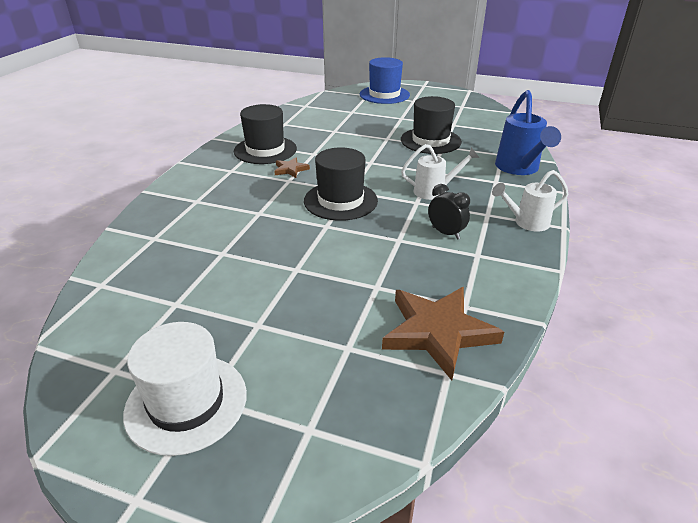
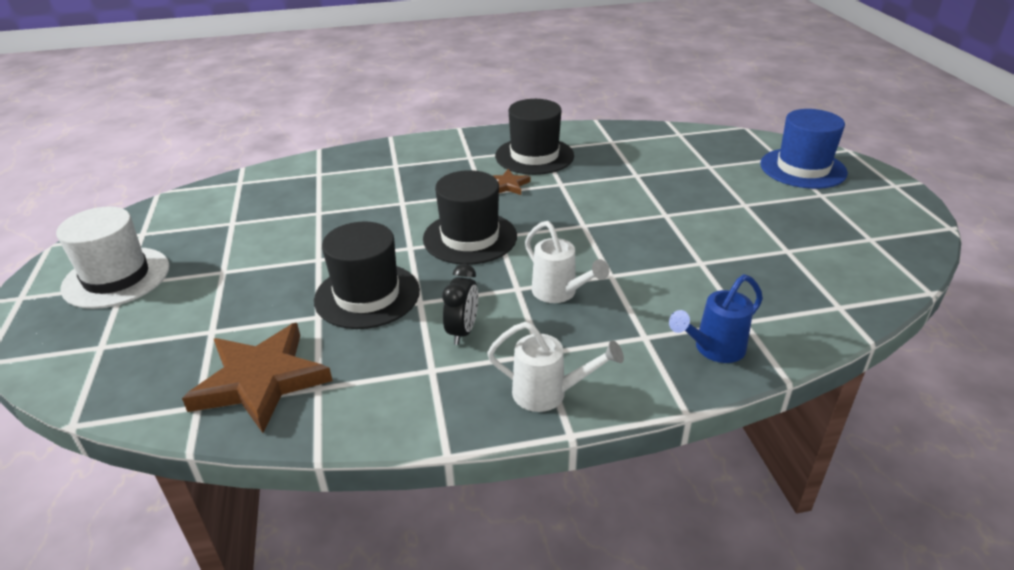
camera: 60 degrees right, 0 degrees up
black hat [401,96,462,154] -> black hat moved to [314,221,420,329]
white watering can [492,170,568,232] -> white watering can turned 150 degrees clockwise [487,322,624,412]
blue watering can [495,90,561,175] -> blue watering can [669,274,763,363], size x0.66

